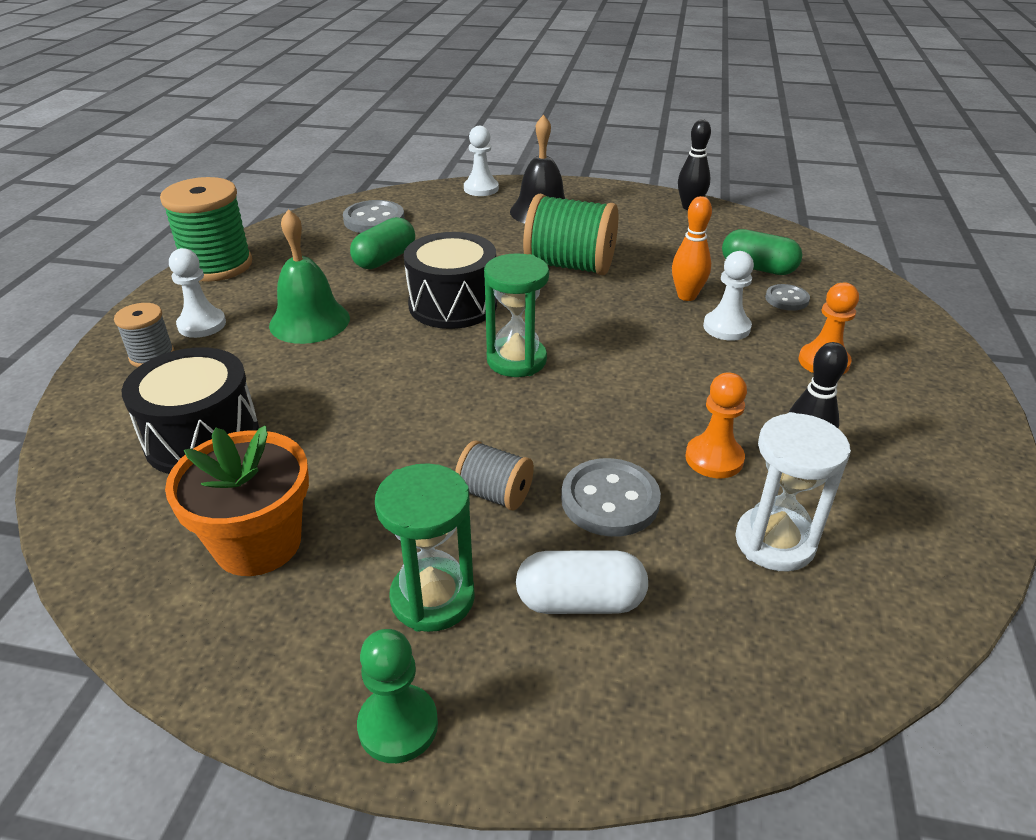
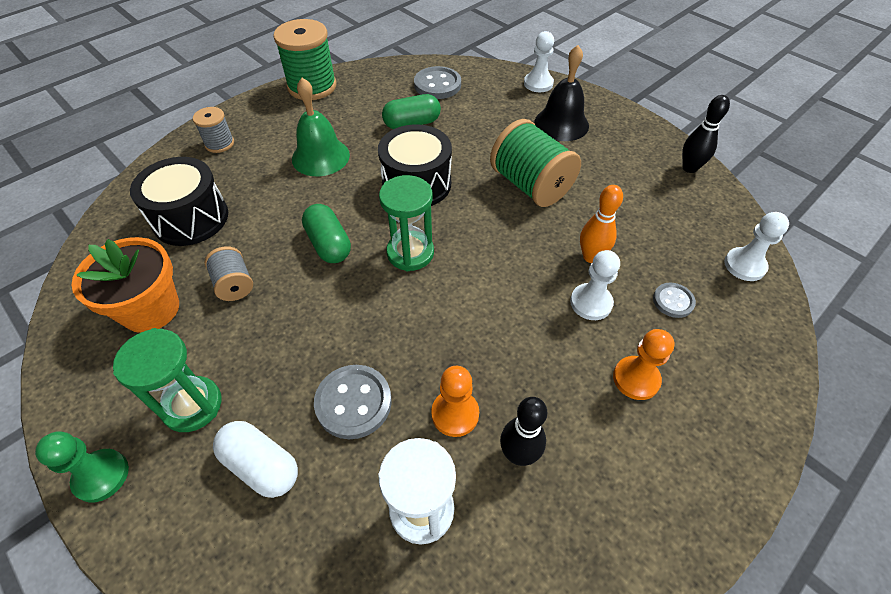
camera: 35 degrees right, 15 degrees up
white pawn [169,248,226,338] -> white pawn moved to [724,212,789,281]
grey spool [455,440,534,511] -> grey spool moved to [205,246,253,301]
green capsule [722,229,802,275] -> green capsule moved to [302,204,351,263]

